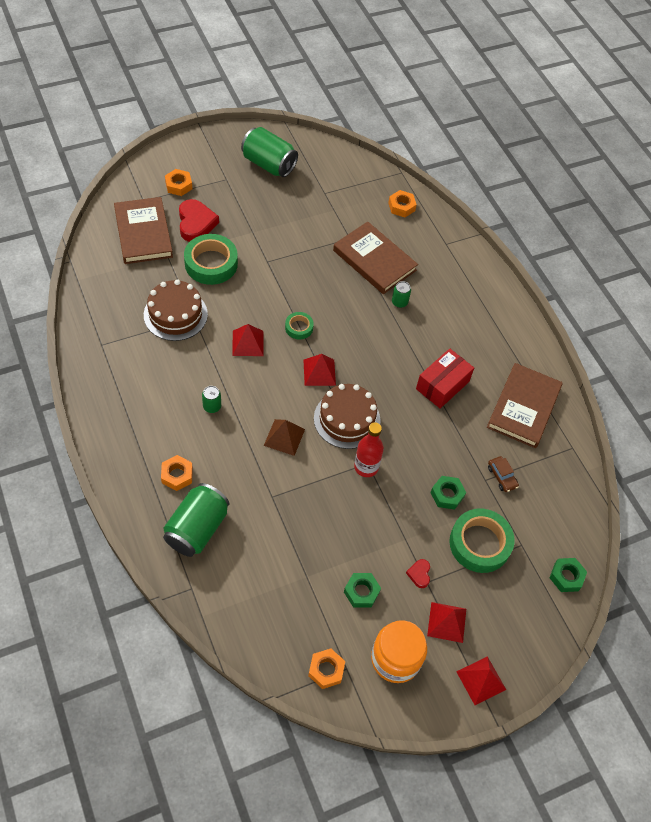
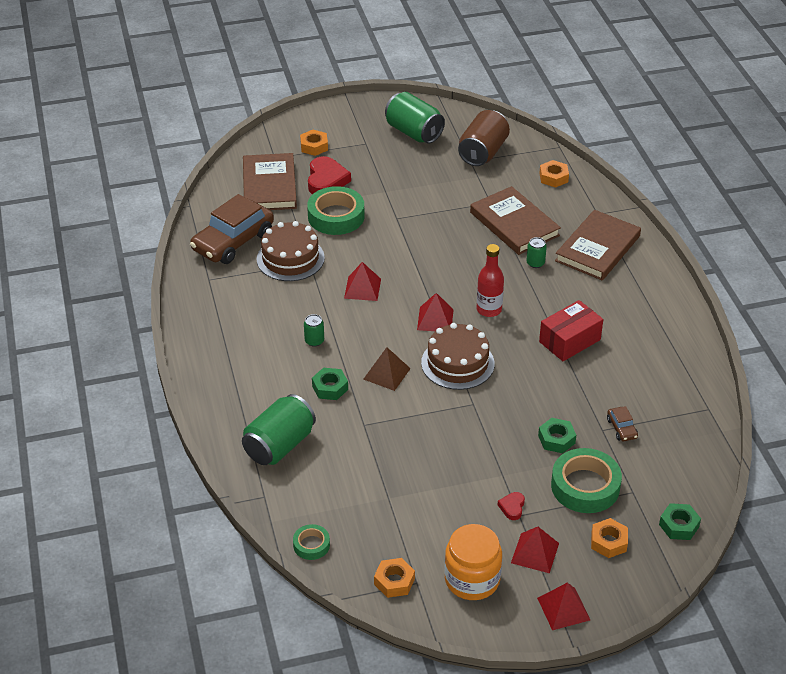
camera: 15 degrees right, 15 degrees down
orange nut [161,455,193,491] -> orange nut moved to [591,518,628,558]
green tape [285,312,314,340] -> green tape moved to [293,524,330,560]
green nut [344,573,381,608] -> green nut moved to [312,368,348,400]
red bottle [354,422,384,477] -> red bottle moved to [477,244,504,317]
brown book [487,363,563,448] -> brown book moved to [555,210,641,281]
none -> brown car [190,194,274,264]
none -> brown can [458,110,510,166]

